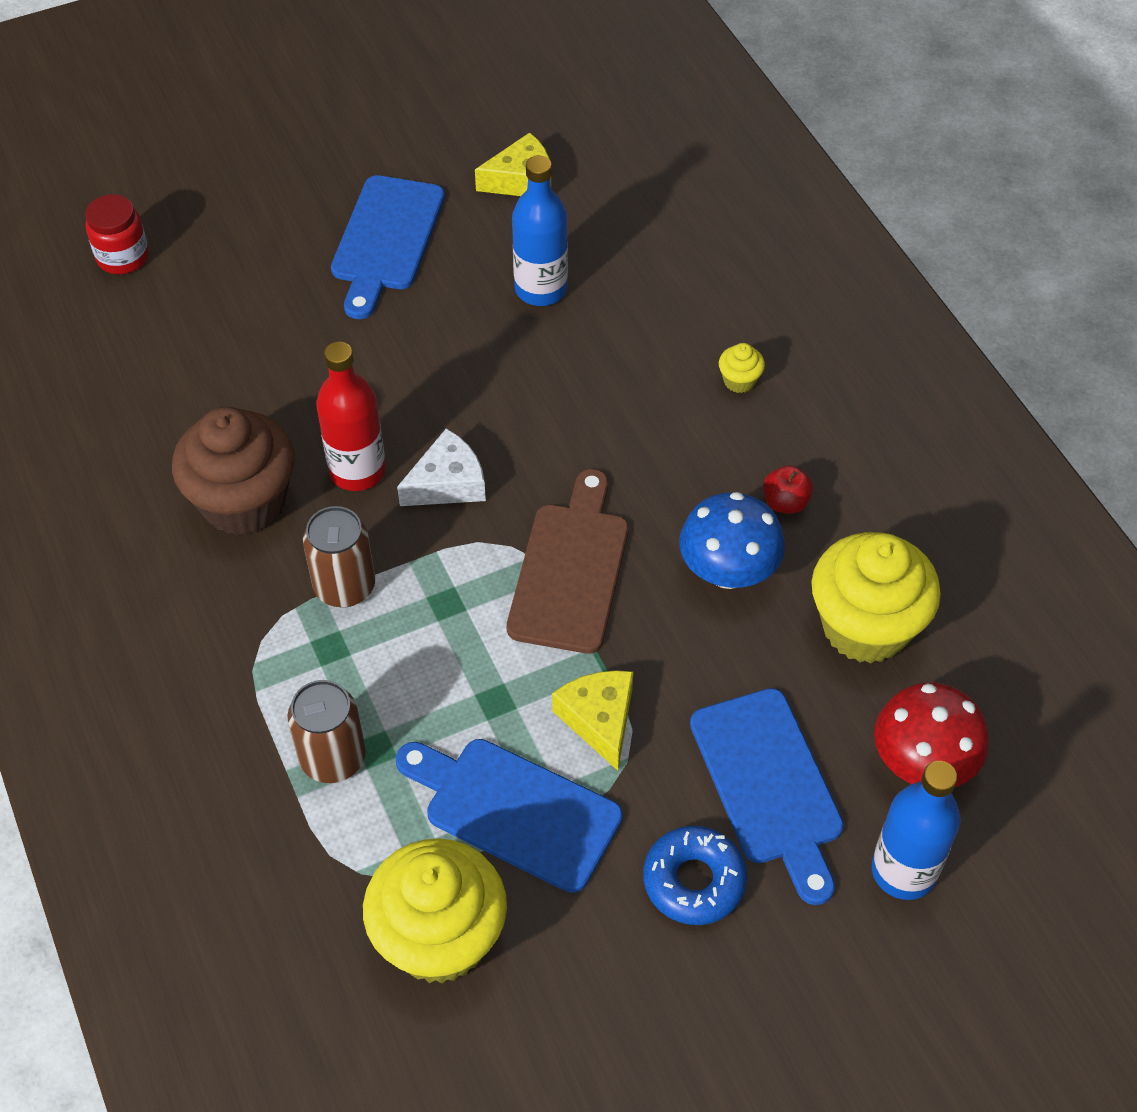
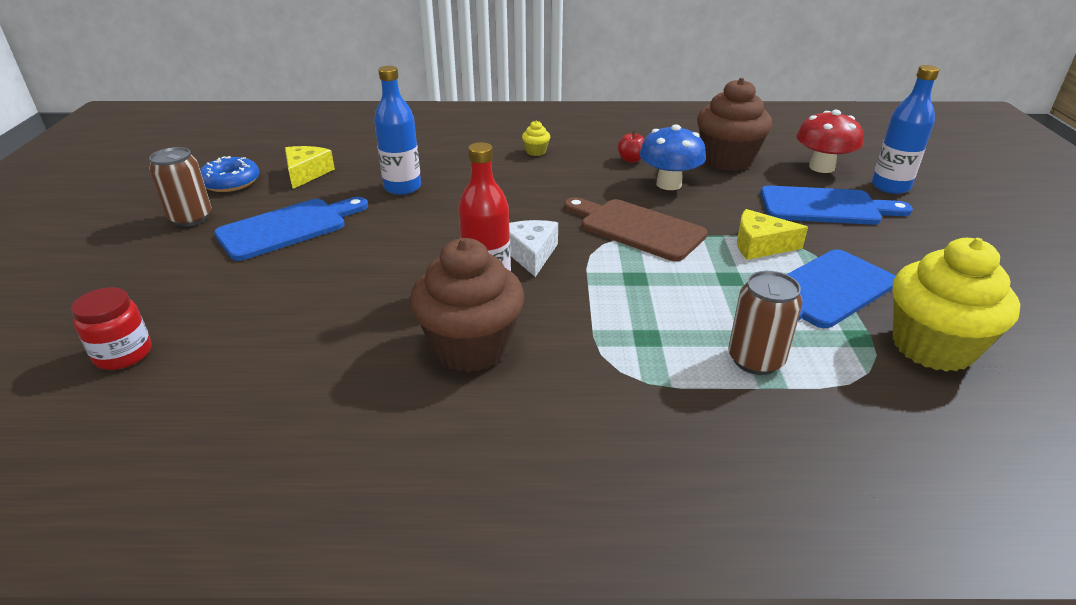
camera: 65 degrees left, 20 degrees down
brown can [303,506,375,608] -> brown can moved to [149,147,212,227]
blue cutting board [331,175,445,319] -> blue cutting board turned 75 degrees counterclockwise [214,197,368,261]
blue donut [643,826,747,925] -> blue donut moved to [200,156,260,192]
yellow cupcake [811,532,941,663] -> brown cupcake [697,78,773,171]

